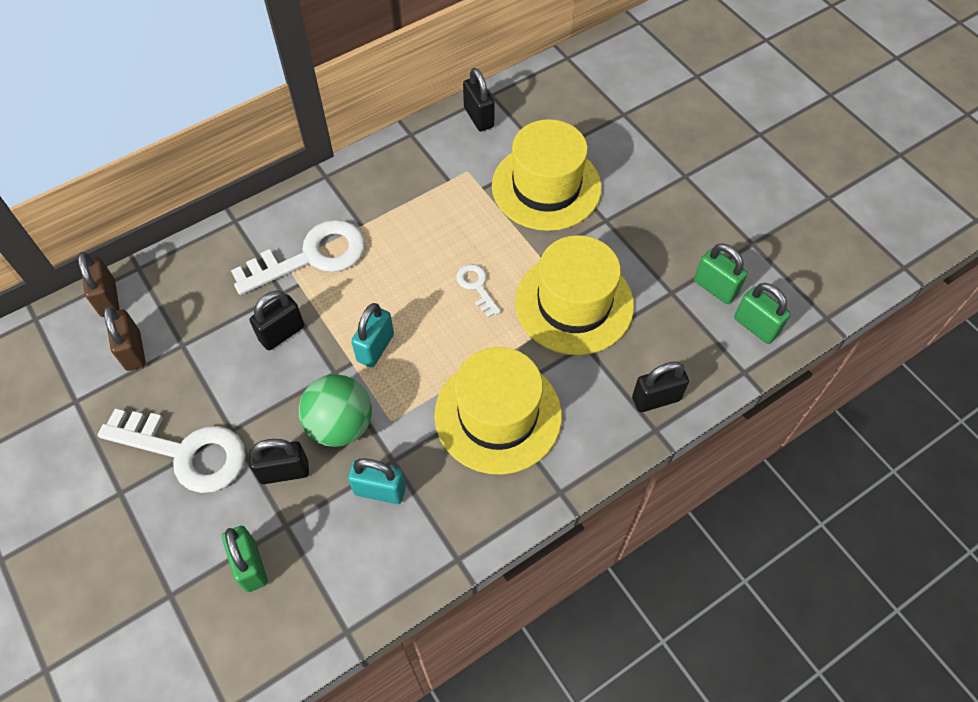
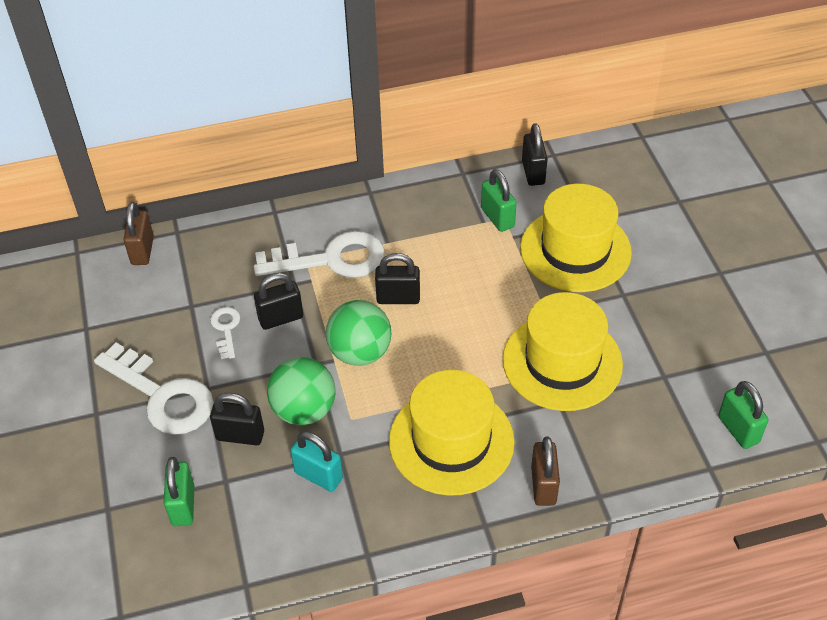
camera: 20 degrees right, 10 degrees down
brown padlock [104,306,146,371] -> brown padlock moved to [531,437,560,506]
turquoise padlock [351,303,394,367] -> green ball [326,300,391,366]
white key [456,264,501,318] -> white key moved to [210,307,240,359]
black padlock [632,361,689,412] -> black padlock moved to [375,253,420,304]
green padlock [694,243,748,304] -> green padlock moved to [481,169,517,232]

